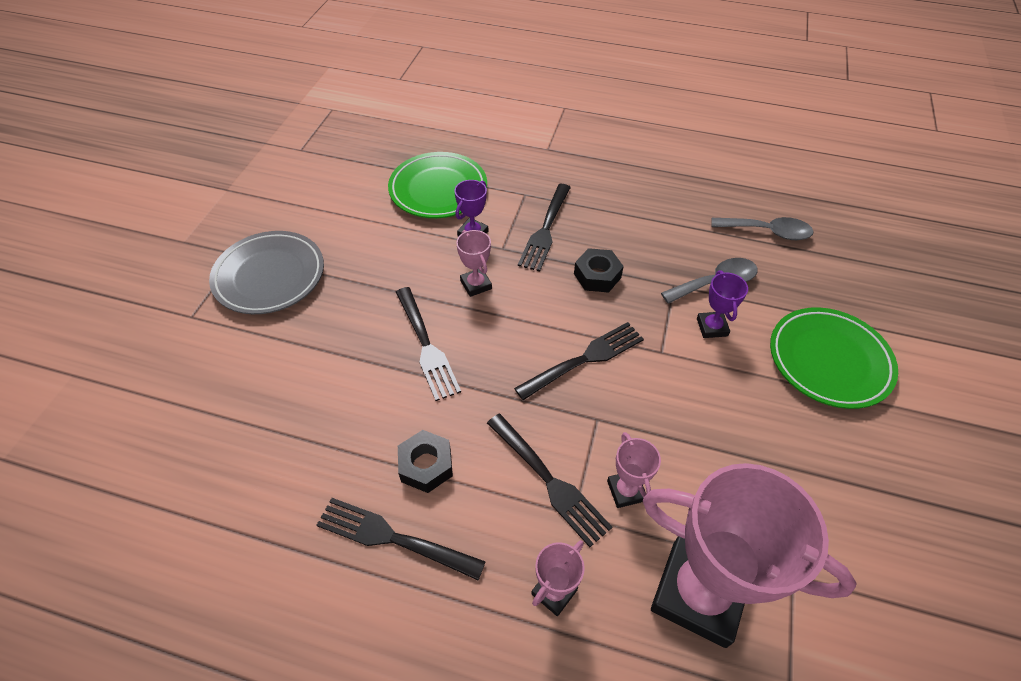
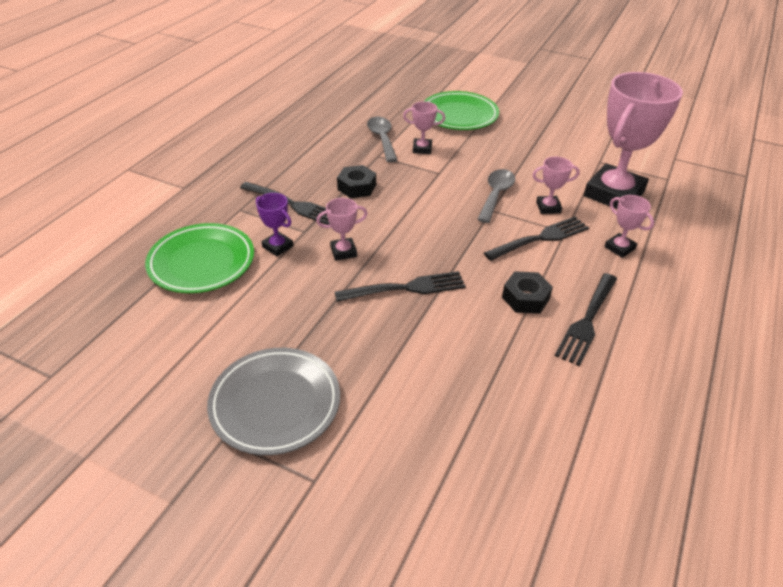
camera: 80 degrees left, 10 degrees down
black fork [514,322,644,400] -> none
purple trophy [697,270,748,338] -> pink trophy [403,101,445,154]
grey spoon [711,217,814,240] -> grey spoon moved to [477,169,515,223]

